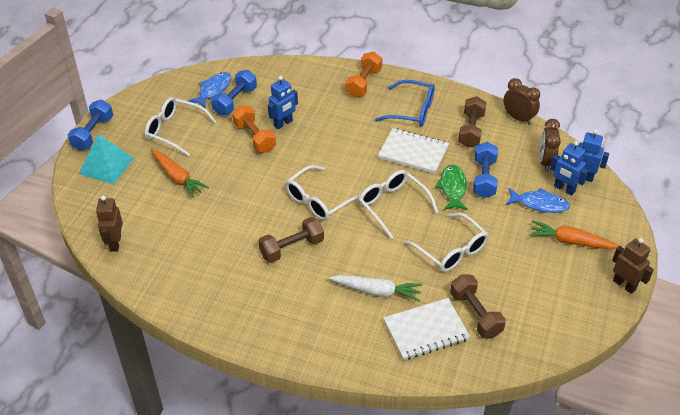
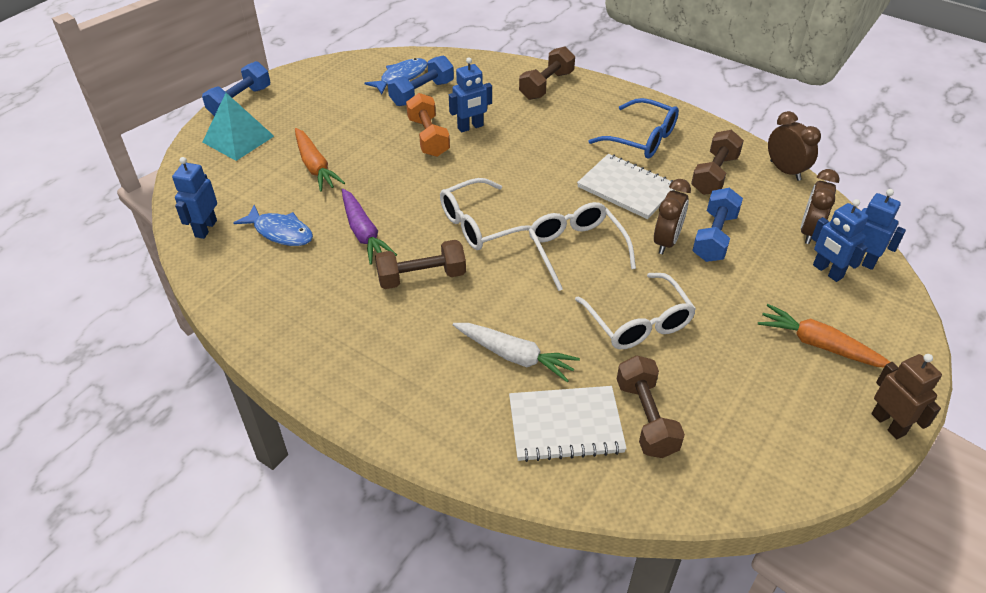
camera: 15 degrees right, 0 degrees up
brown robot [96,196,123,252] -> blue robot [172,157,217,239]
white glasses [145,97,217,156] -> none
orange dumbbell [345,52,382,98] -> none
green fish [435,164,468,210] -> brown clock [654,179,691,254]
blue fish [506,188,570,213] -> blue fish moved to [233,205,313,246]
none -> purple carrot [342,189,397,265]
none -> brown dumbbell [519,47,575,100]

